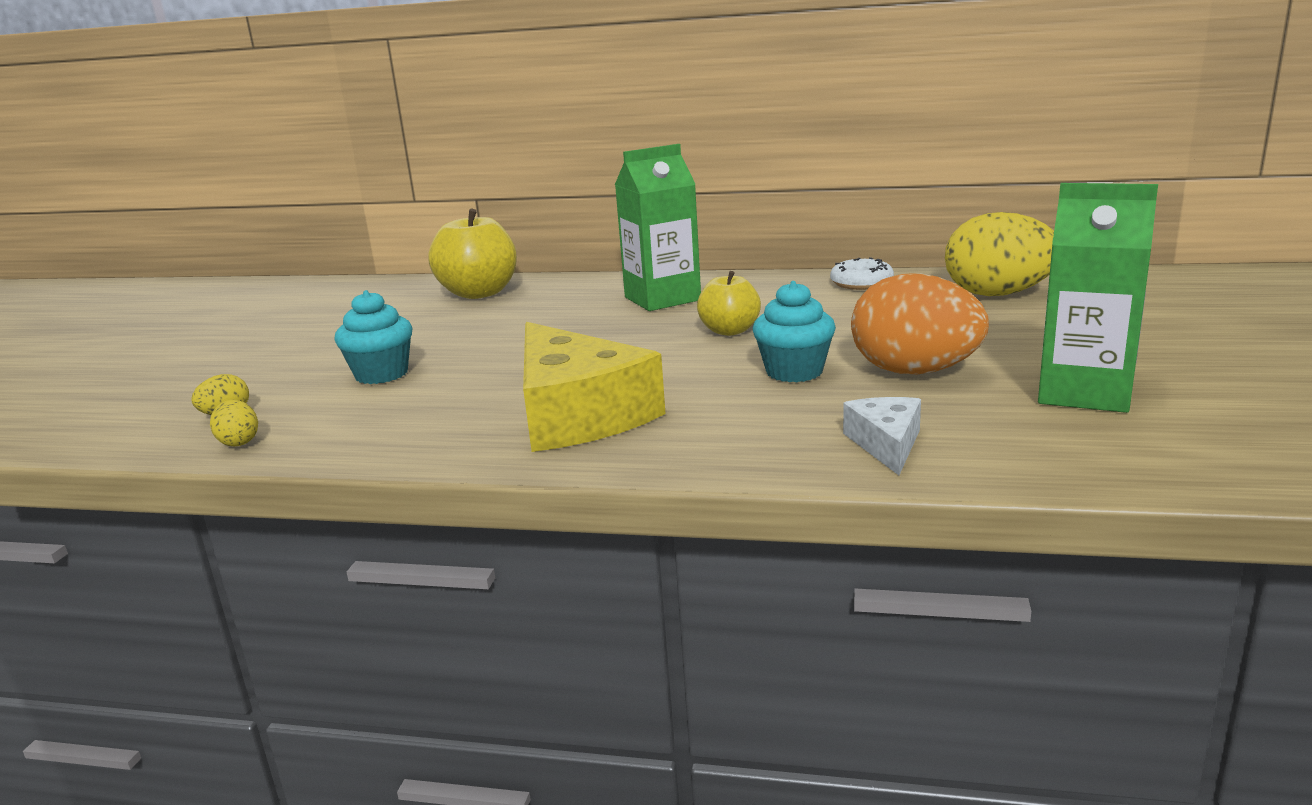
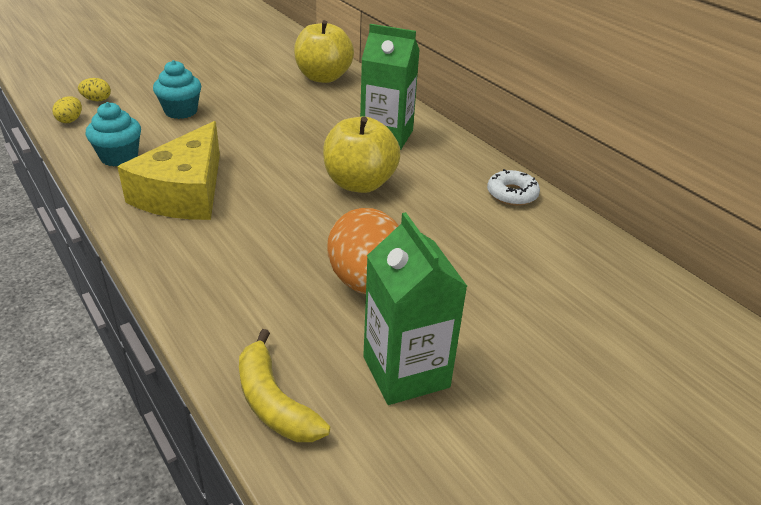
camera: 40 degrees right, 15 degrees up
yellow apple [697,271,761,336] -> yellow apple [323,117,401,193], size x1.63
turquoise cupcake [753,281,836,382] -> turquoise cupcake moved to [86,102,141,167]
white cheese [843,397,921,475] -> none
yellow egg [945,212,1054,296] -> none
none -> yellow banana [239,329,330,442]

